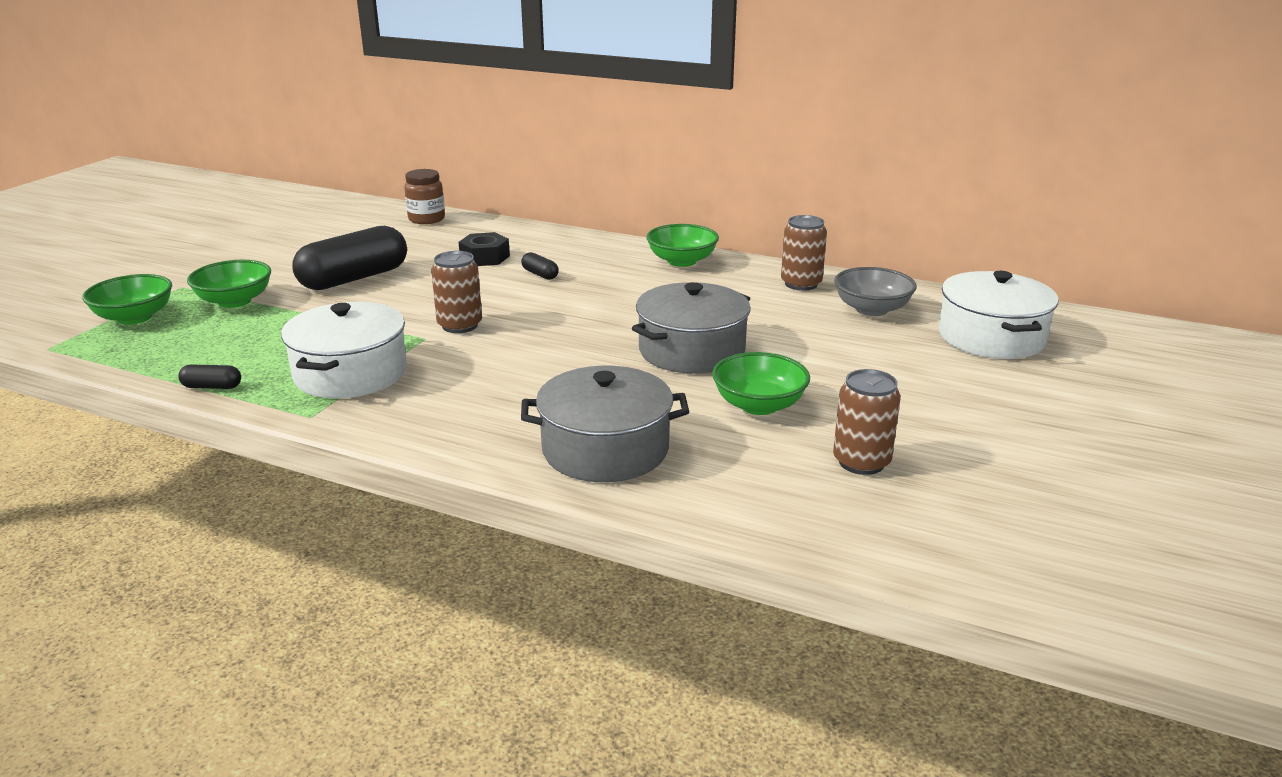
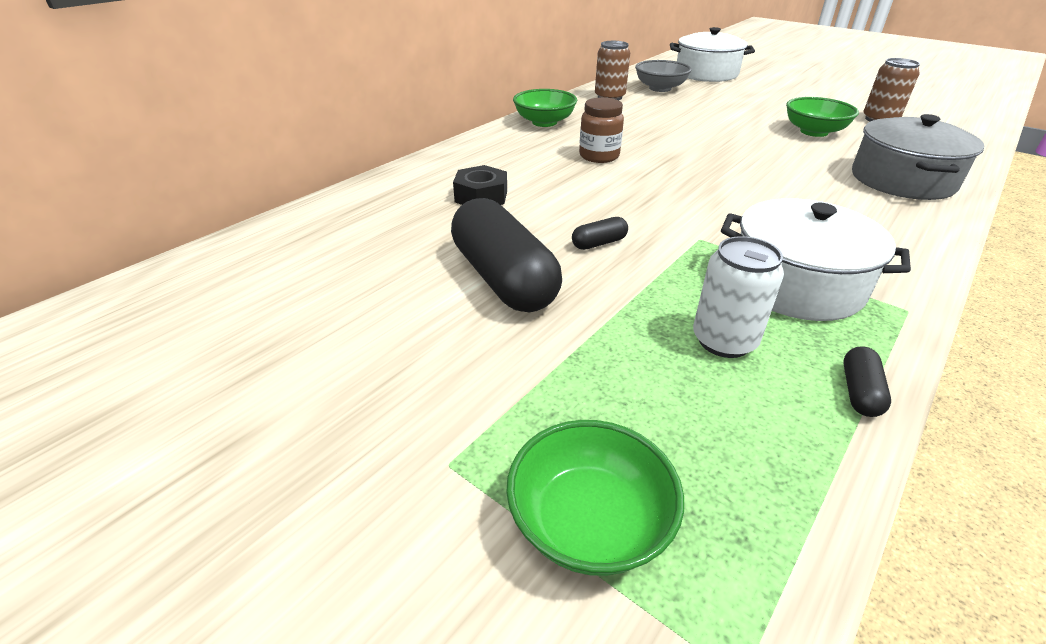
camera: 75 degrees left, 10 degrees up
green bowl [187,260,271,308] -> none
brown jar [404,169,445,224] -> brown jar moved to [579,97,624,163]
brown can [431,251,482,333] -> none
black capsule [521,252,559,280] -> black capsule moved to [572,217,628,250]
grey pot [632,282,751,374] -> none
none -> white can [693,236,784,358]

